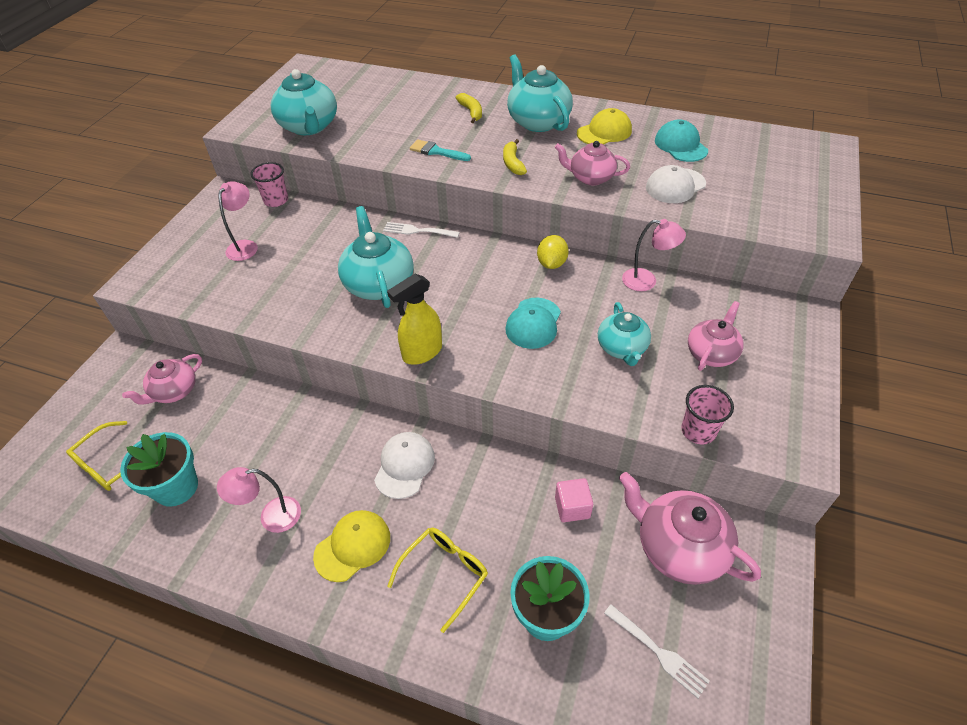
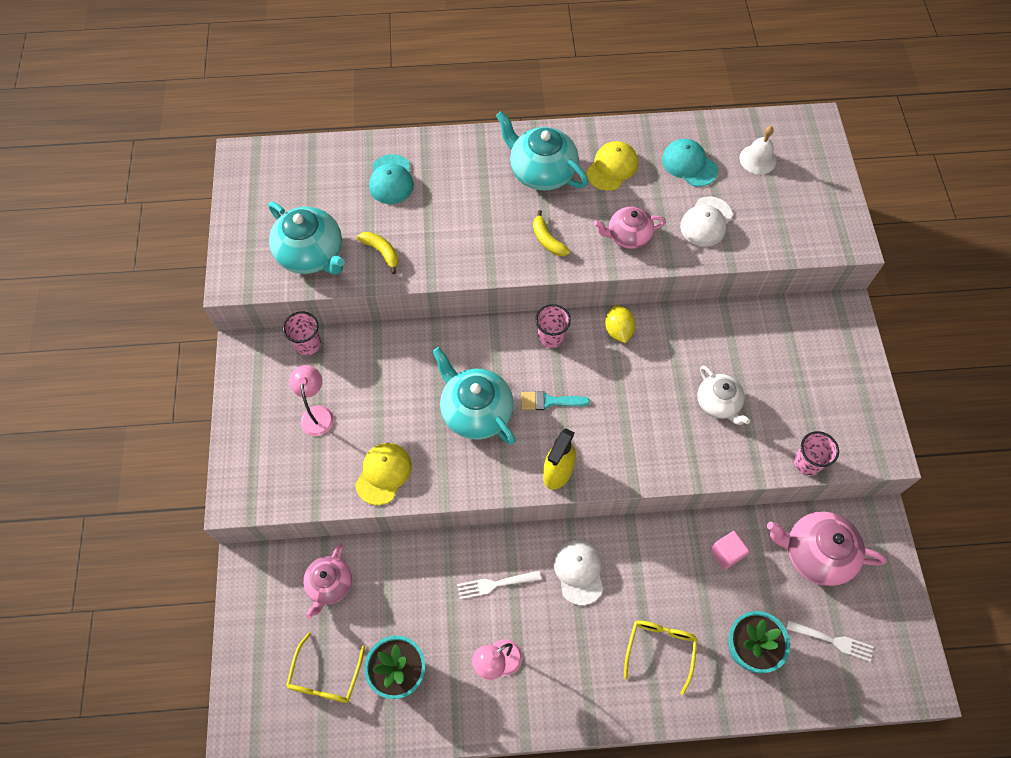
camera: 25 degrees left, 15 degrees up
yellow cap [313,510,390,582] -> yellow cap moved to [355,443,412,505]
white fork [383,222,460,238] -> white fork moved to [457,571,541,599]
turquoise brush [410,139,471,161] -> turquoise brush moved to [522,391,590,410]
yellow banana [456,93,482,123] -> yellow banana moved to [357,232,398,274]
turquoise cap [505,298,561,349] -> turquoise cap moved to [369,154,414,204]
turquoise teapot [598,302,651,366] -> white teapot [697,365,750,425]
pink lamp [622,219,686,291] -> none
pink teapot [688,301,743,371] -> none
none -> pink cup [535,304,571,348]
none -> white bell [740,126,776,174]

